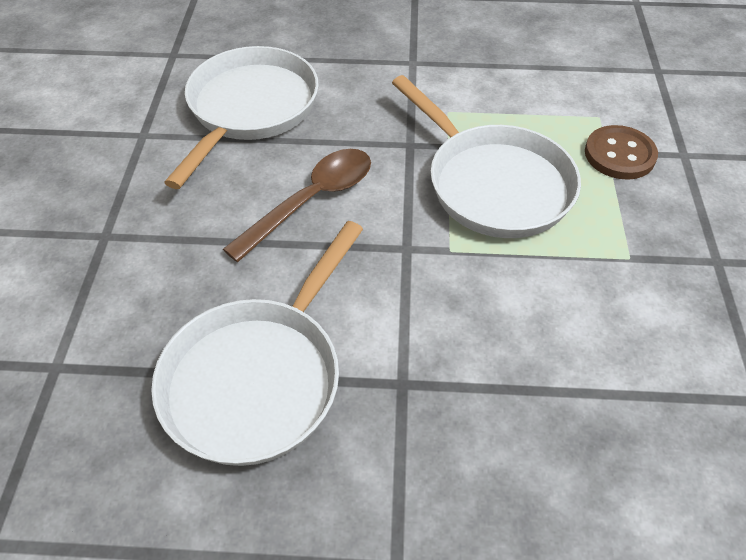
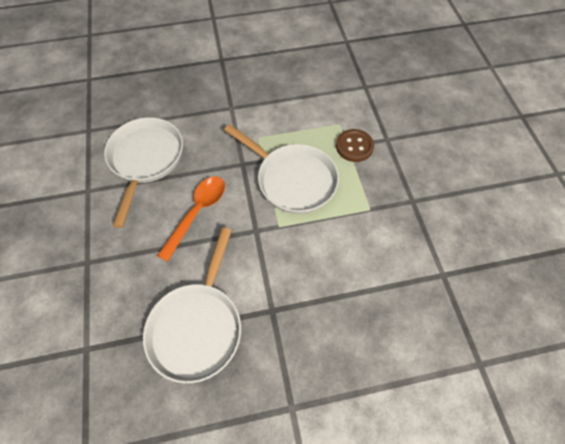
camera: 15 degrees left, 10 degrees up
brown spoon [223,149,371,262] -> orange spoon [157,176,225,262]

